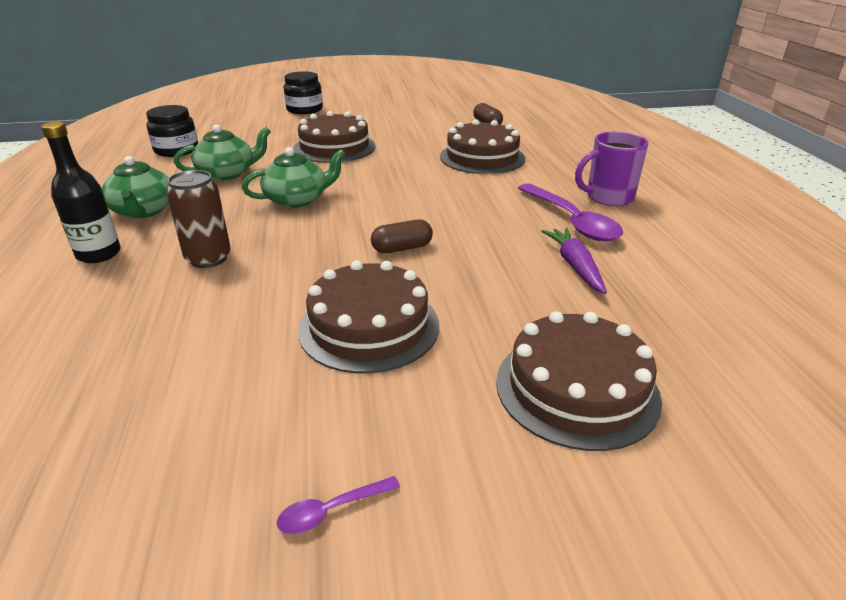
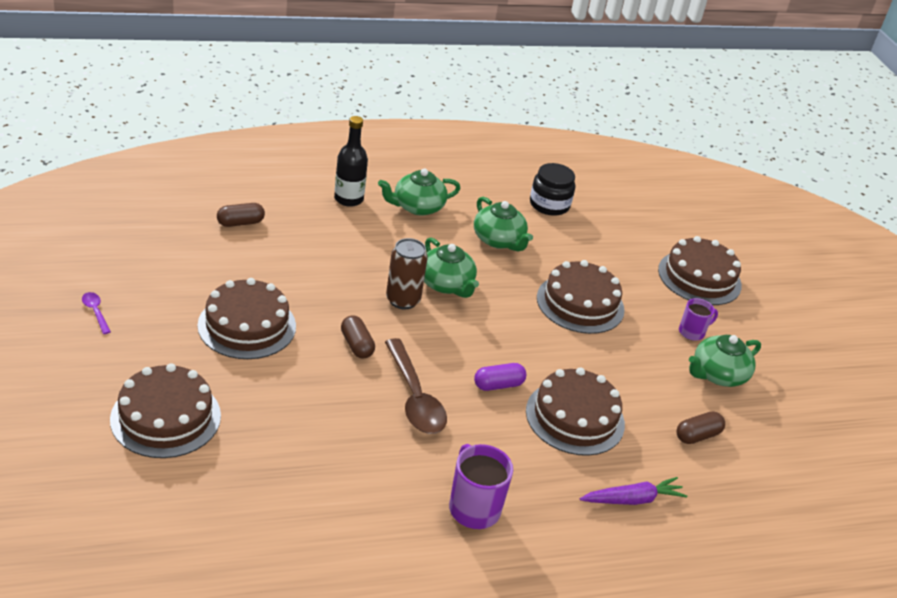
camera: 80 degrees right, 5 degrees up
brown can [166,170,231,268] -> brown can moved to [386,238,428,309]
black jar [284,71,323,114] -> brown cake [658,236,742,305]
purple spoon [518,183,623,241] -> none
purple carrot [541,228,607,294] -> purple carrot moved to [580,477,687,505]
none -> brown capsule [217,203,265,227]
none -> brown spoon [385,338,447,434]
none -> purple capsule [474,363,526,391]
none -> purple mug [679,298,718,341]
none -> green teapot [689,335,761,387]

